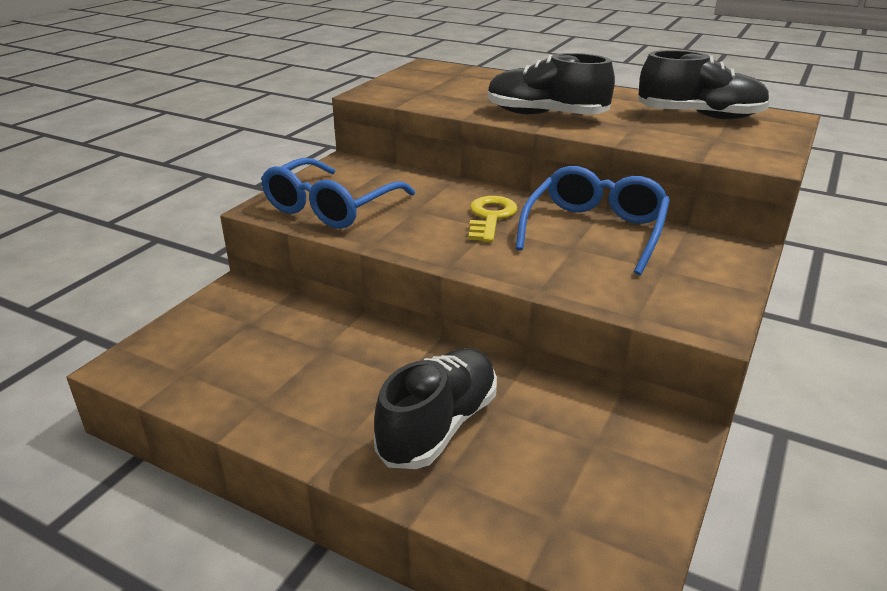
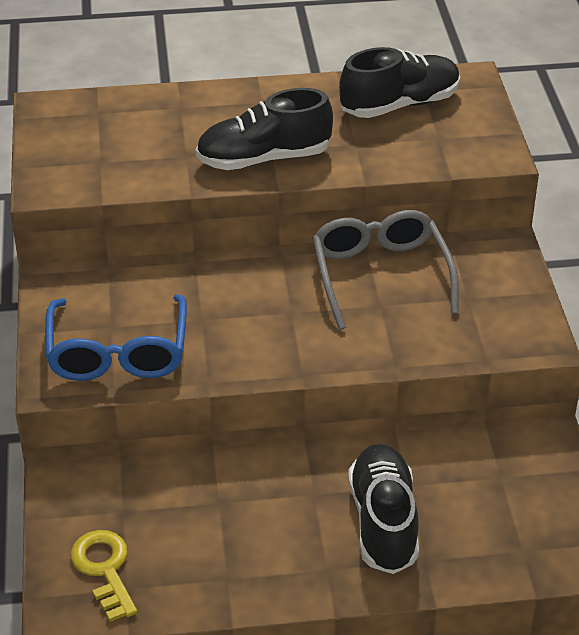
camera: 35 degrees left, 10 degrees up
yellow key [468,196,517,242] -> yellow key moved to [71,530,137,622]
blue glasses [515,166,670,275] -> grey glasses [313,210,459,330]

